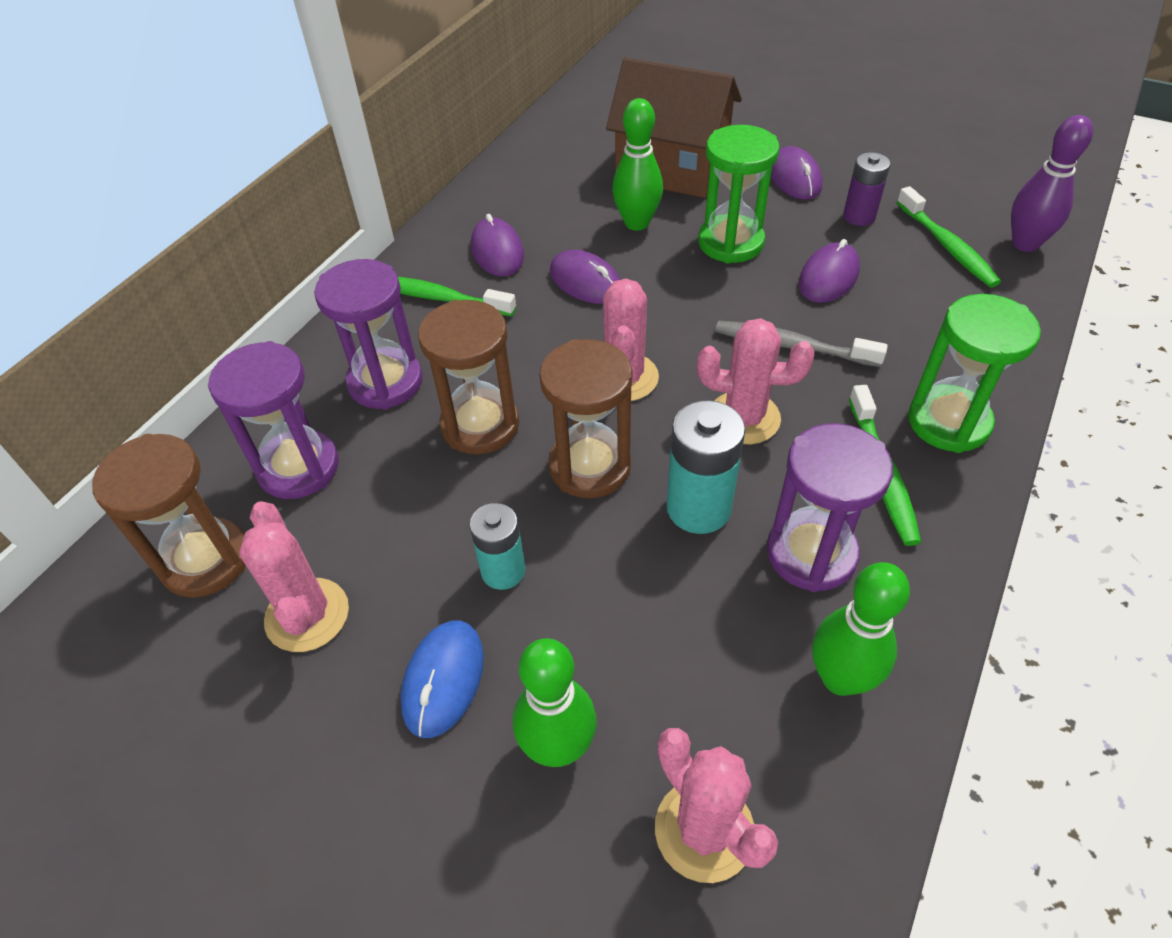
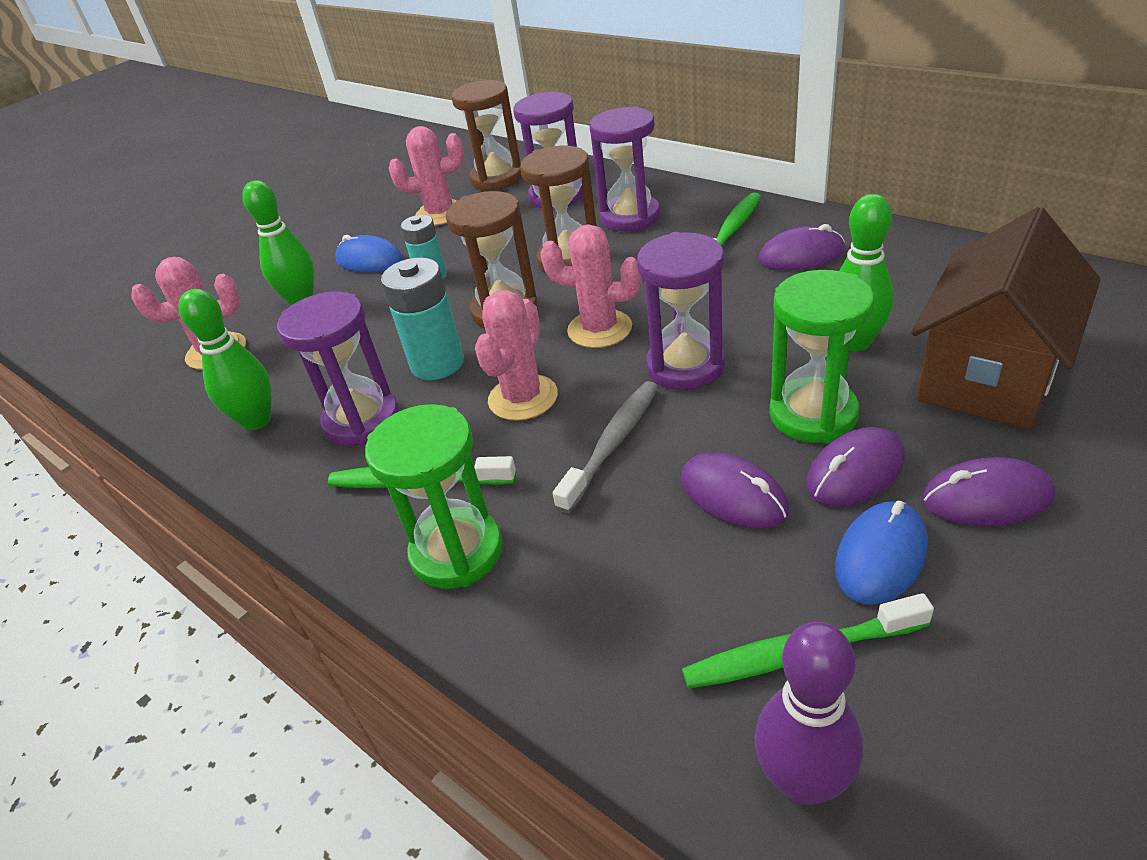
camera: 105 degrees right, 10 degrees down
purple mouse [550,250,621,304] -> purple mouse moved to [806,427,905,506]
purple battery [843,152,891,226] -> blue mouse [835,501,928,605]
none -> purple hourglass [637,232,725,390]

